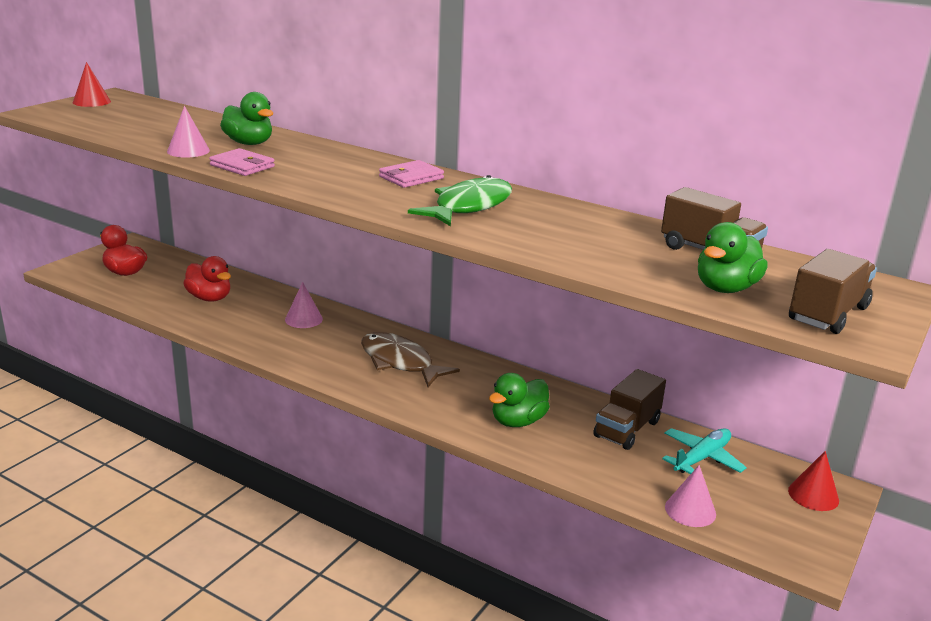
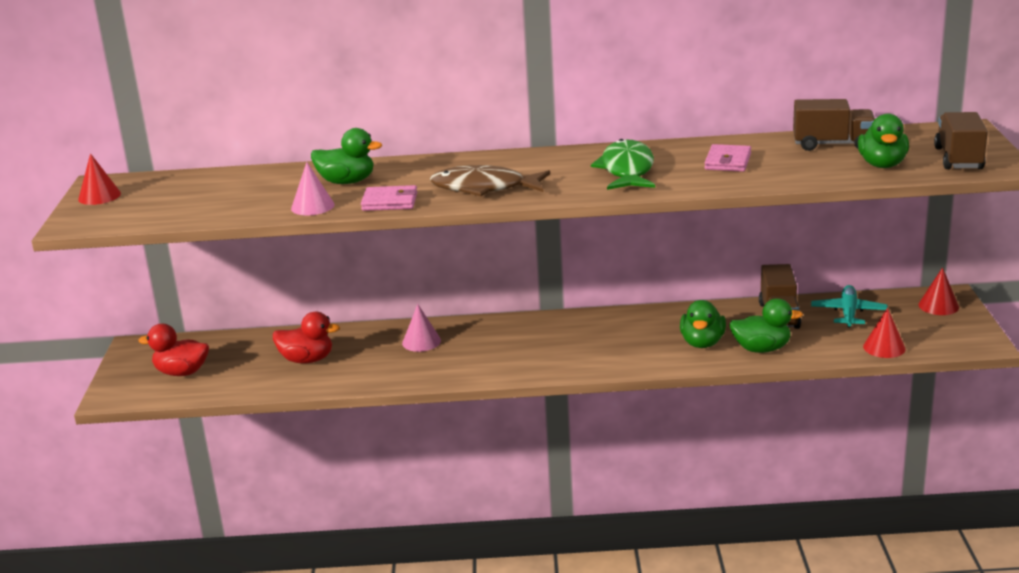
camera: 30 degrees left, 0 degrees up
brown fish [361,332,460,387] -> brown fish moved to [430,165,550,196]
pink wallet [379,160,444,188] -> pink wallet moved to [704,144,751,172]
pink cone [665,465,716,527] -> red cone [863,308,906,358]
none -> green duck [729,298,803,353]

